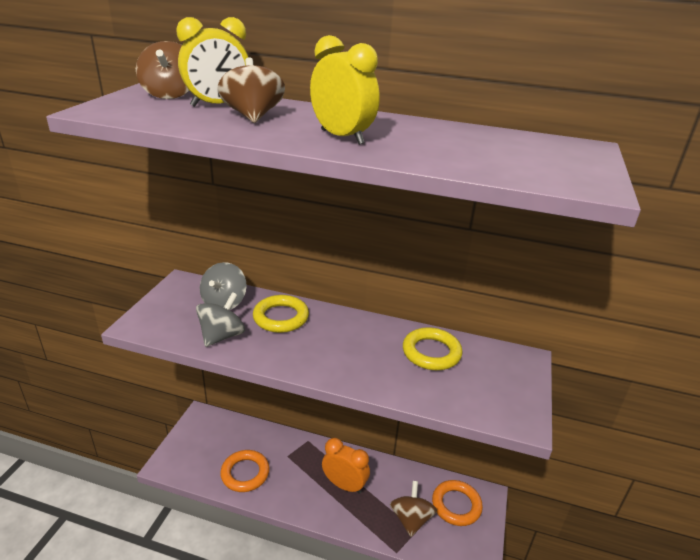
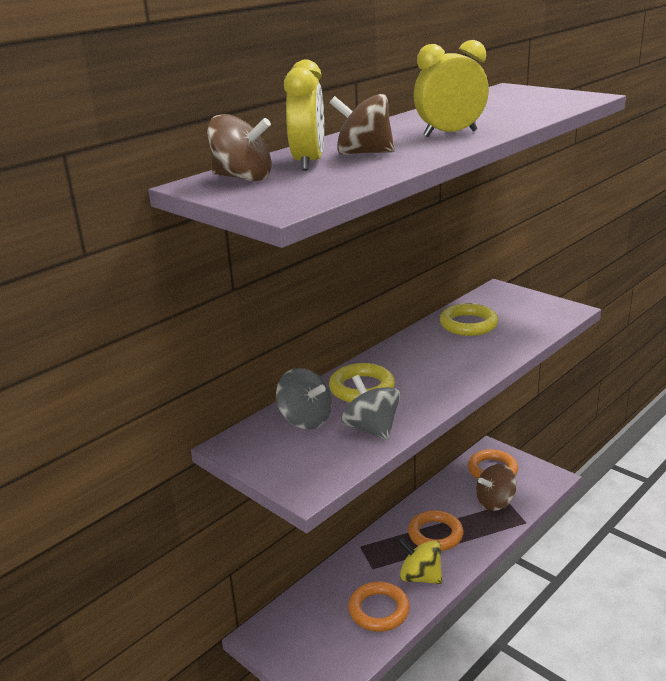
camera: 60 degrees left, 5 degrees down
orange clock [322,438,370,494] -> orange ring [408,510,463,551]
brown spinning top [390,481,437,537] -> brown spinning top turned 60 degrees counterclockwise [476,464,517,511]
none -> yellow spinning top [398,538,442,584]

